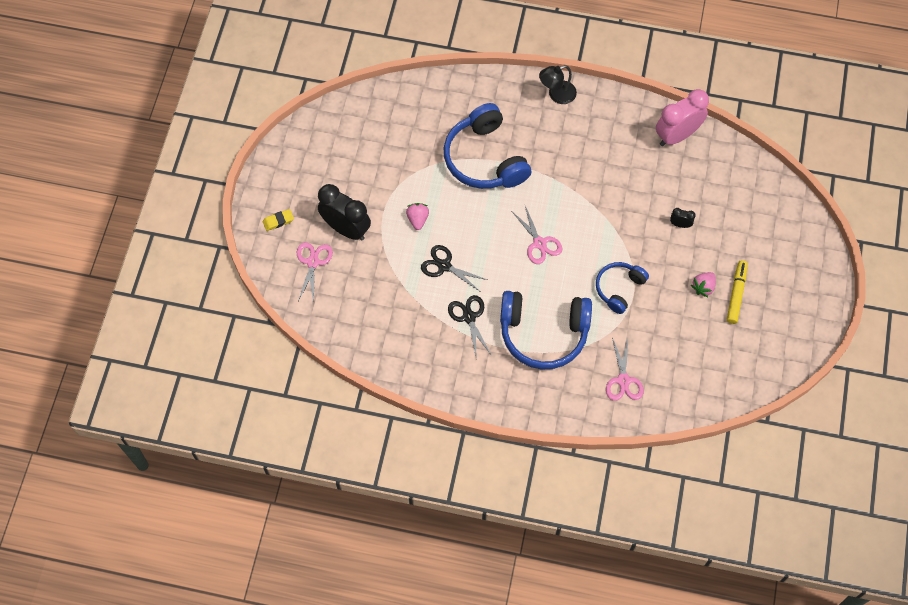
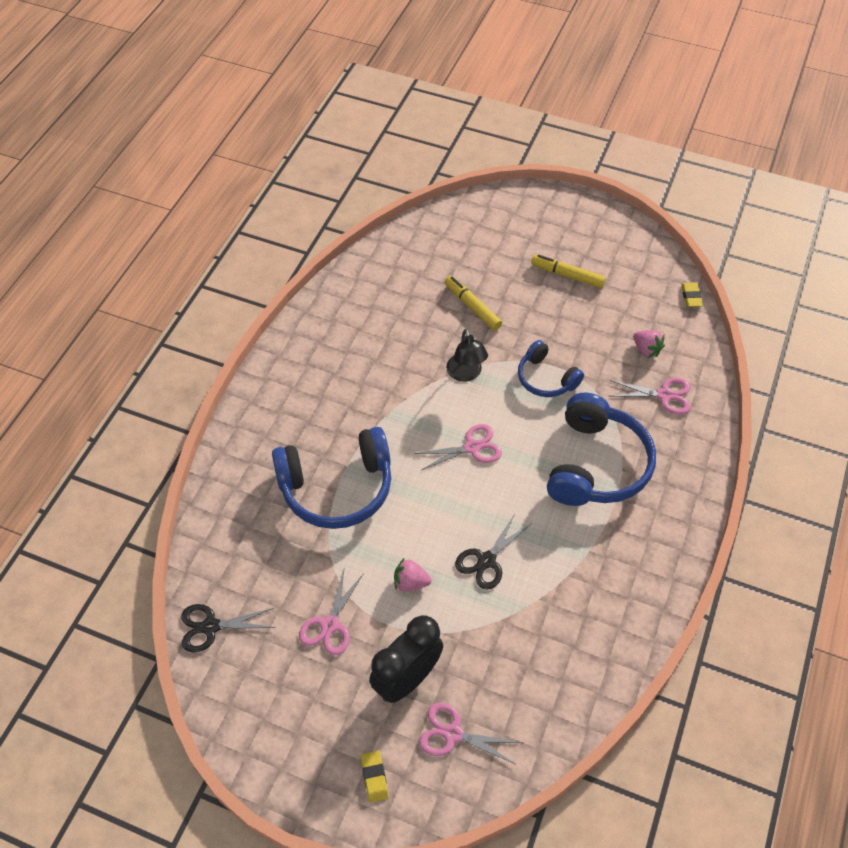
camera: 80 degrees left, 10 degrees down
black scissors [448,295,492,360] -> black scissors moved to [181,604,275,652]
black lamp [539,65,577,104] -> black lamp moved to [446,329,488,382]
pink clock [656,89,709,146] -> none
black clock [670,208,696,228] -> yellow marker [445,276,502,330]
pink strawberry [691,272,716,297] -> pink strawberry moved to [633,330,665,358]
none -> pink scissors [299,567,364,656]
none -> yellow eraser [681,283,703,307]

